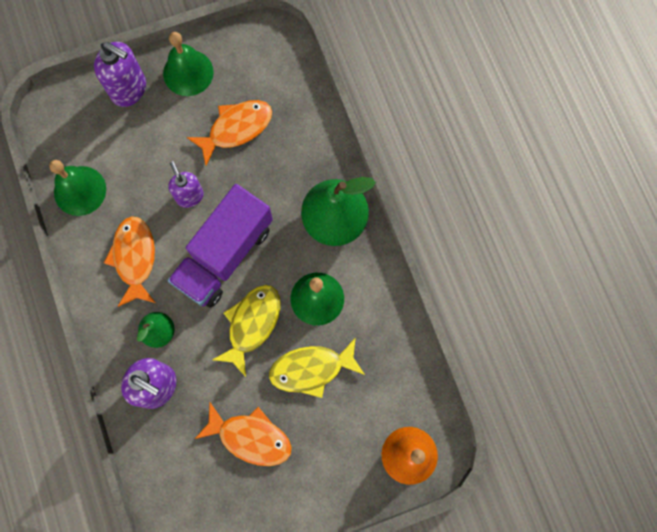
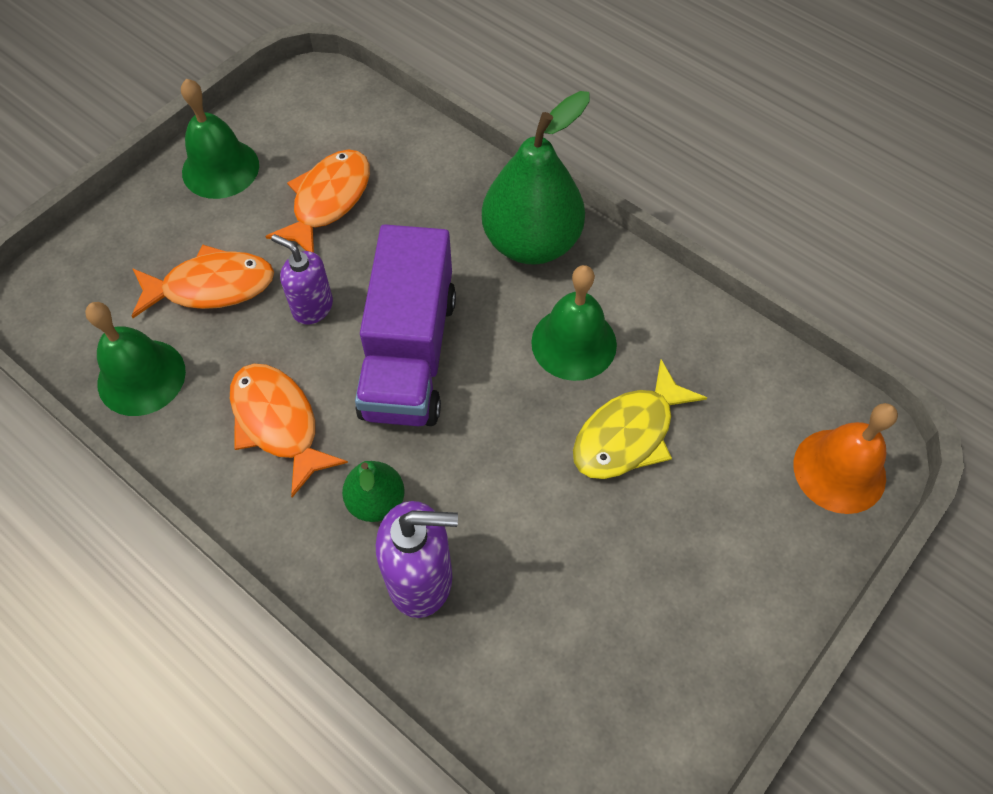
camera: 30 degrees left, 15 degrees down
purple soap dispenser [94,42,146,107] -> none
orange fish [195,402,292,466] -> orange fish moved to [131,245,274,318]
yellow fish [213,285,281,377] -> none

